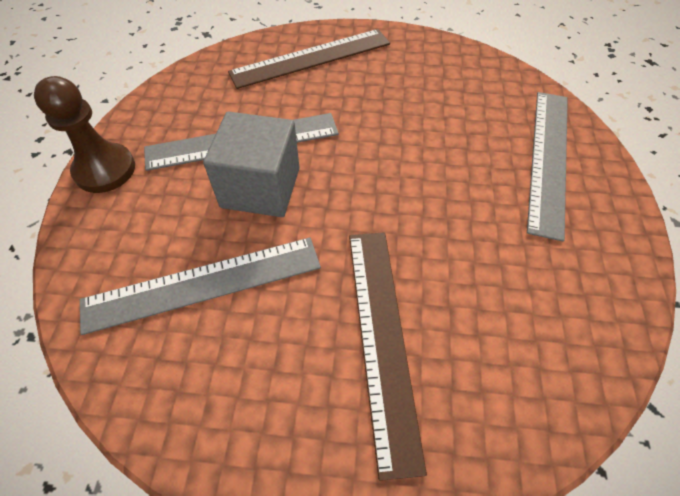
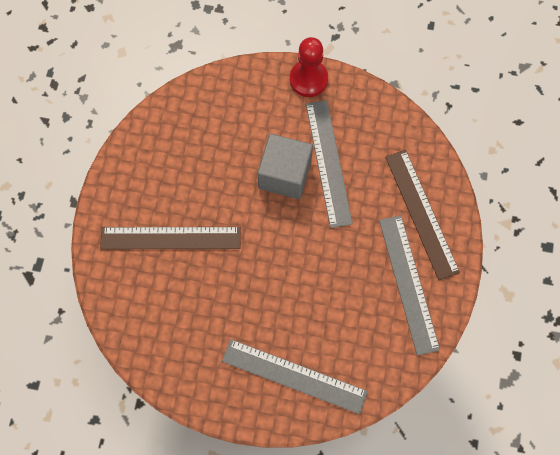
camera: 95 degrees right, 15 degrees up
brown pawn [34,76,135,193] -> red pawn [290,37,328,97]
grey ruler [80,237,321,335] -> grey ruler moved to [379,215,440,356]

